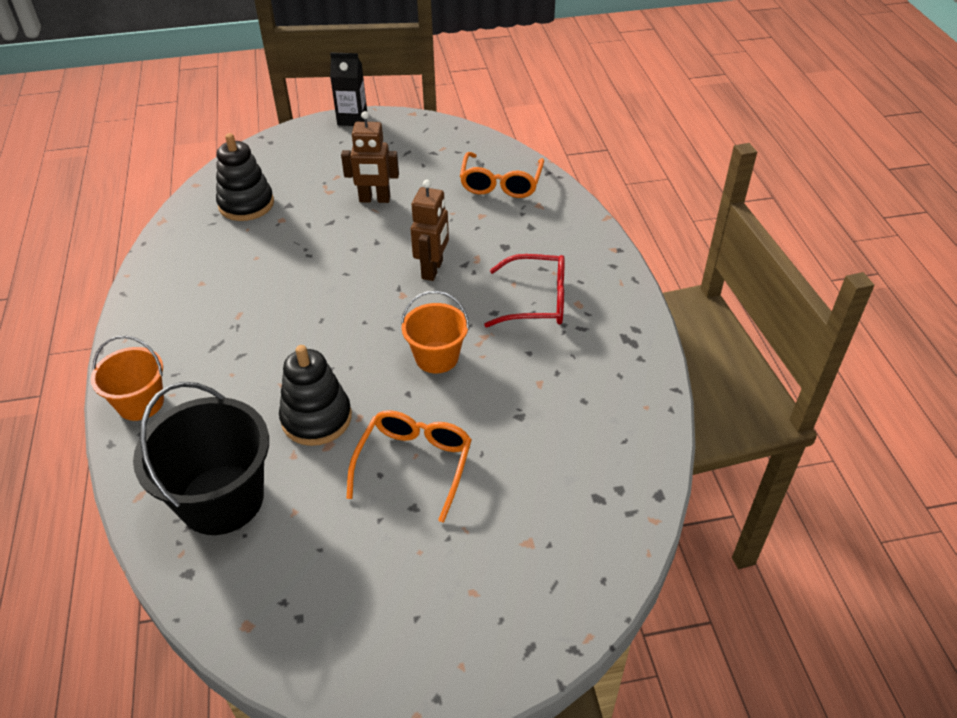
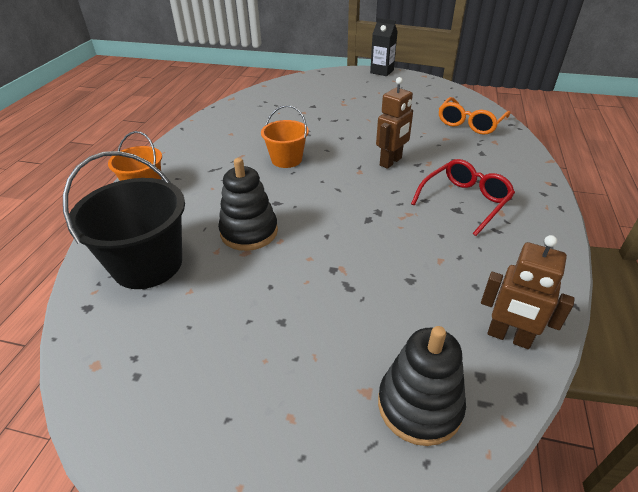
camera: 25 degrees right, 5 degrees down
black stacking toy [216,133,274,221] -> black stacking toy moved to [378,326,466,446]
brown robot [341,111,399,203] -> brown robot moved to [481,235,575,349]
orange glasses [346,410,472,523] -> none
orange bucket [401,291,469,373] -> orange bucket moved to [261,105,309,168]
red glasses [484,254,565,327] -> red glasses turned 75 degrees counterclockwise [411,159,515,236]

